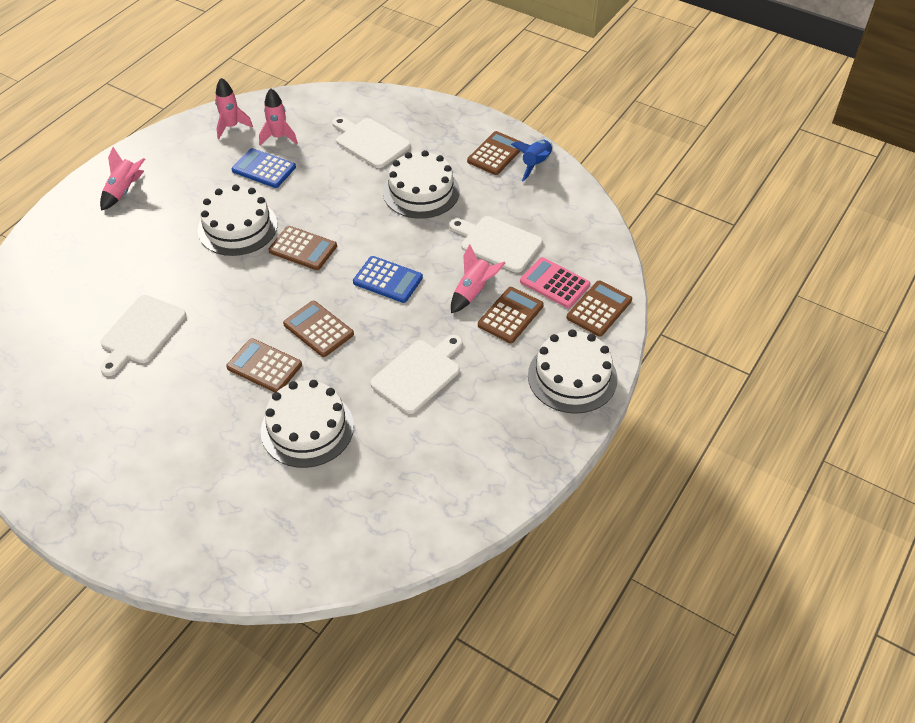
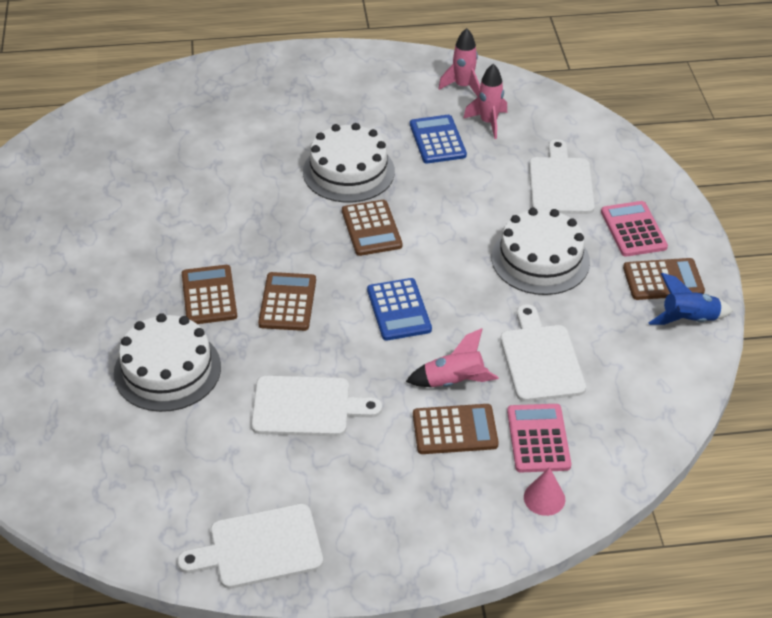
camera: 50 degrees right, 5 degrees down
pink rocket [100,147,145,211] -> none
white cutting board [100,295,186,376] -> white cutting board moved to [177,504,323,589]
white cake [528,329,617,414] -> none
brown calculator [567,280,632,337] -> pink cone [524,467,565,516]
none -> pink calculator [601,201,668,257]

